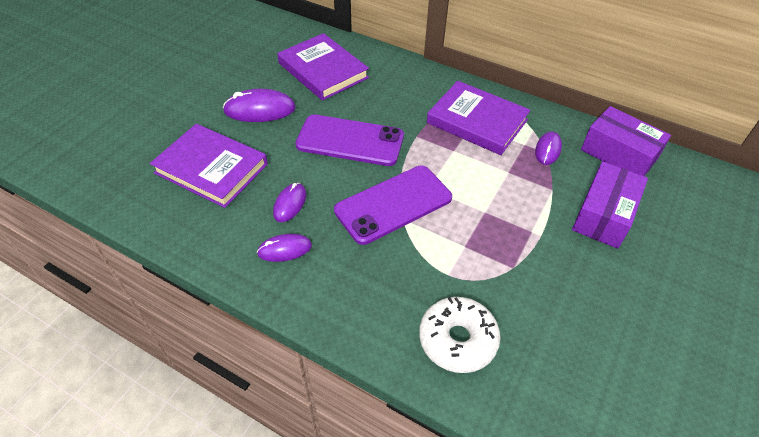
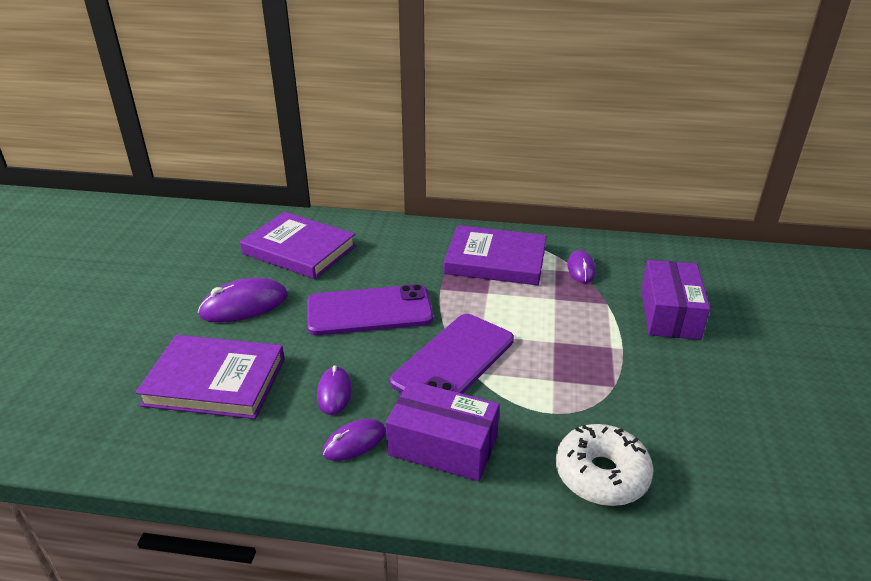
camera: 20 degrees left, 15 degrees down
purple box [581,106,671,176] -> purple box moved to [386,381,500,481]

